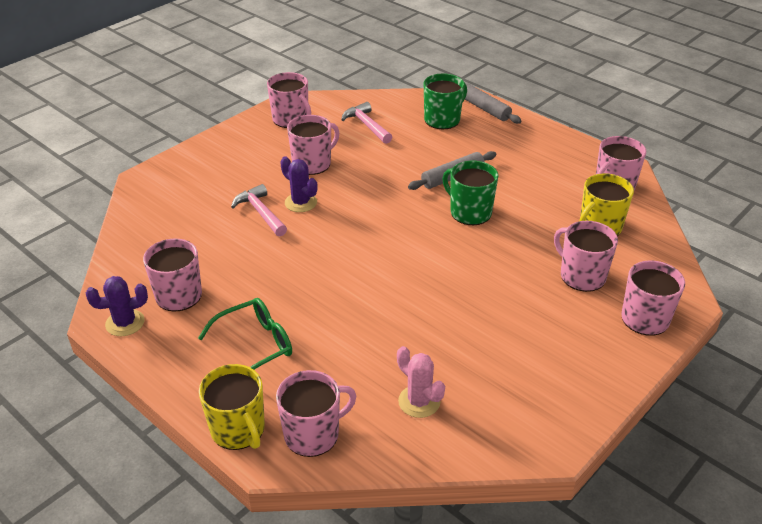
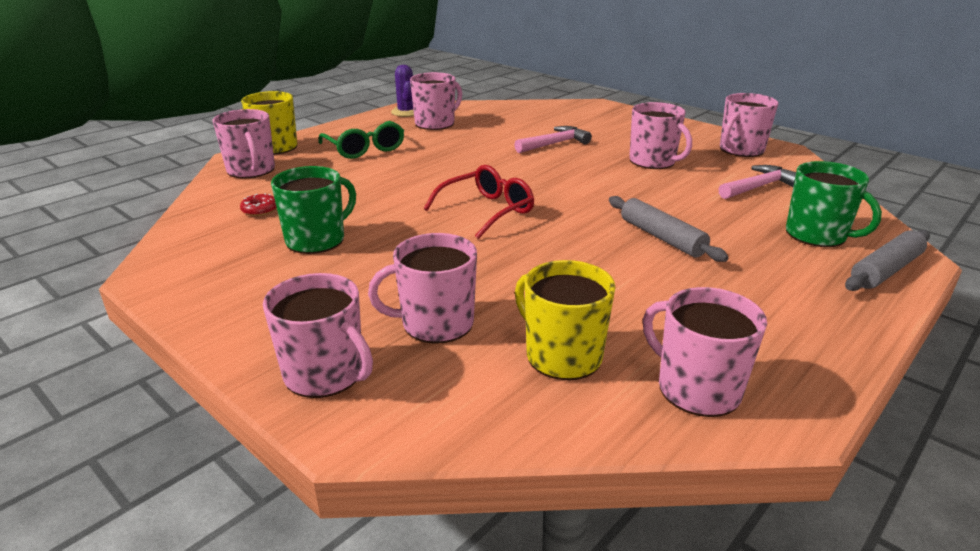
camera: 90 degrees right, 10 degrees down
purple cactus [280,156,317,212] -> none
pink cactus [397,346,445,418] -> red donut [240,193,277,216]
green mug [442,161,499,225] -> green mug moved to [271,166,356,254]
pink mug [554,221,618,292] -> pink mug turned 150 degrees counterclockwise [368,233,477,344]
none -> red glasses [423,165,534,239]

